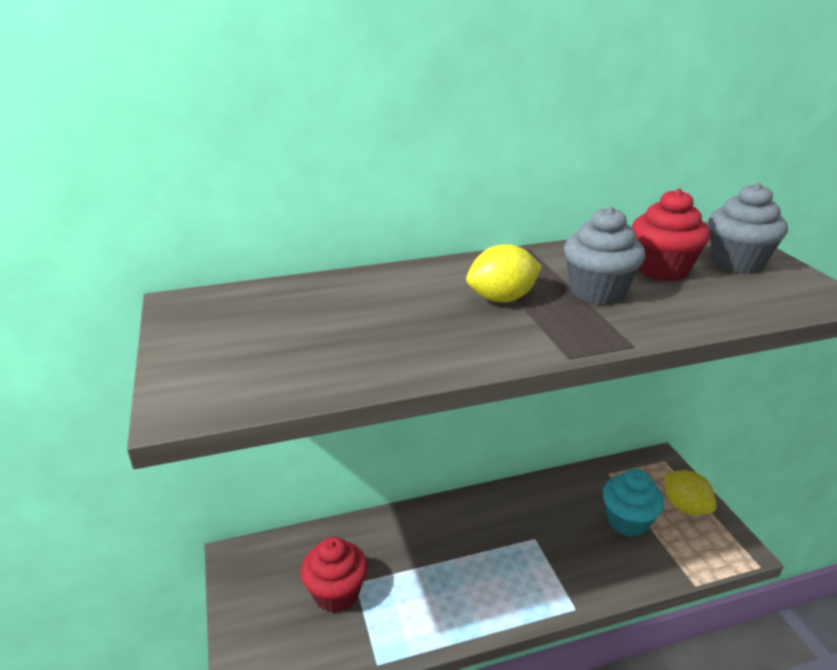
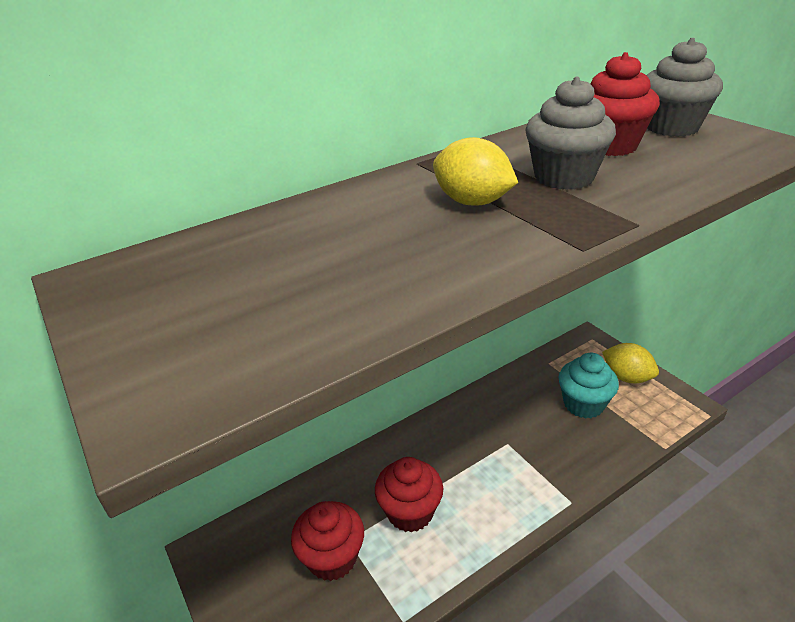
camera: 15 degrees left, 5 degrees up
yellow lemon [466,244,542,303] -> yellow lemon turned 75 degrees clockwise [433,137,518,206]
none -> red cupcake [375,457,443,533]

